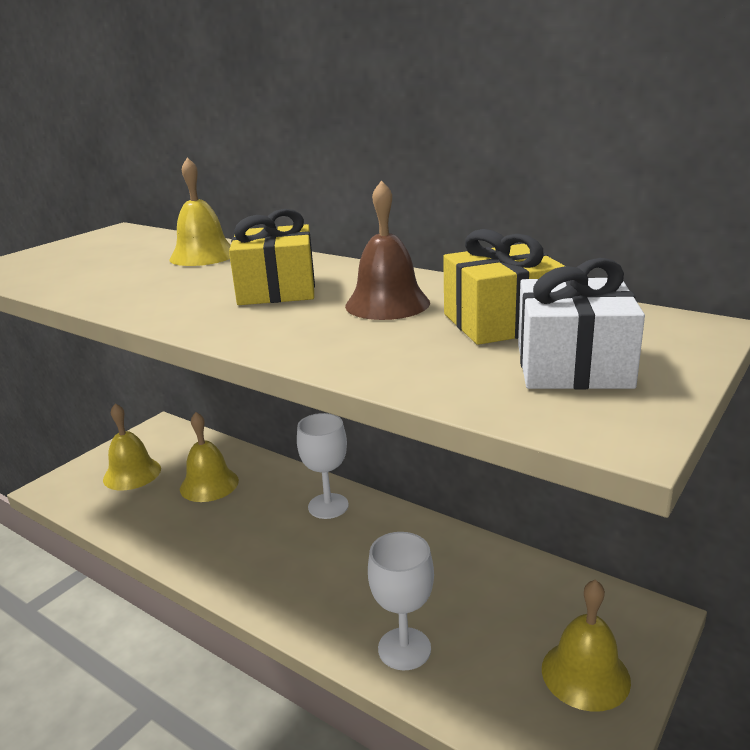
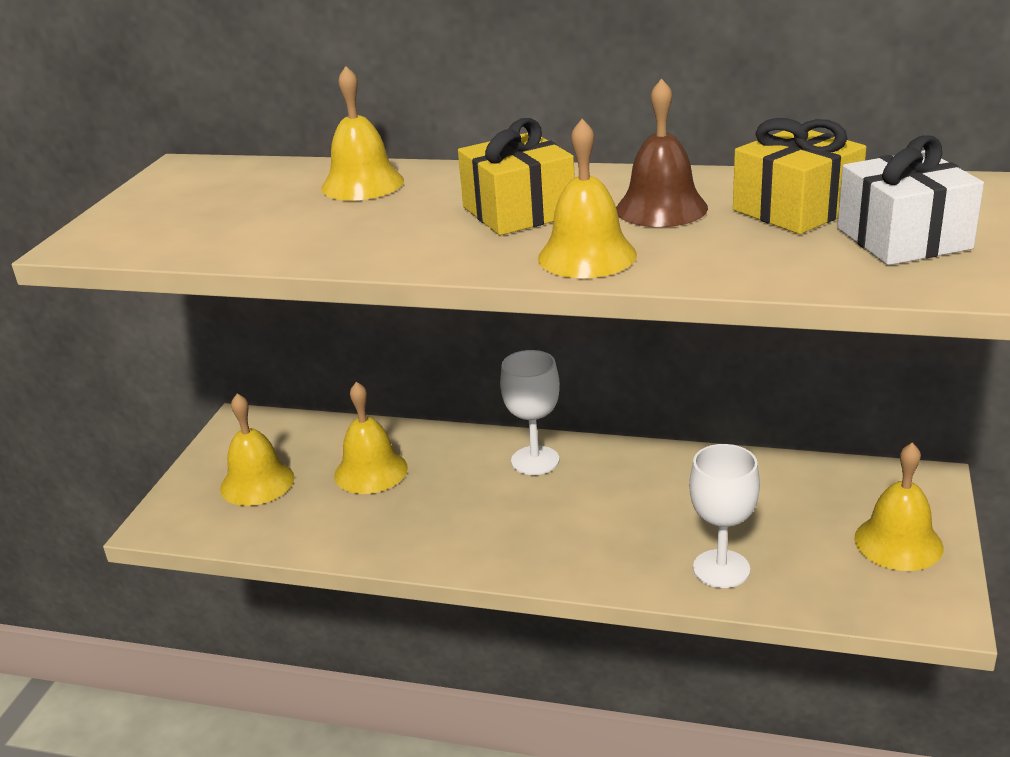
camera: 20 degrees left, 5 degrees up
none -> yellow bell [538,119,637,278]

